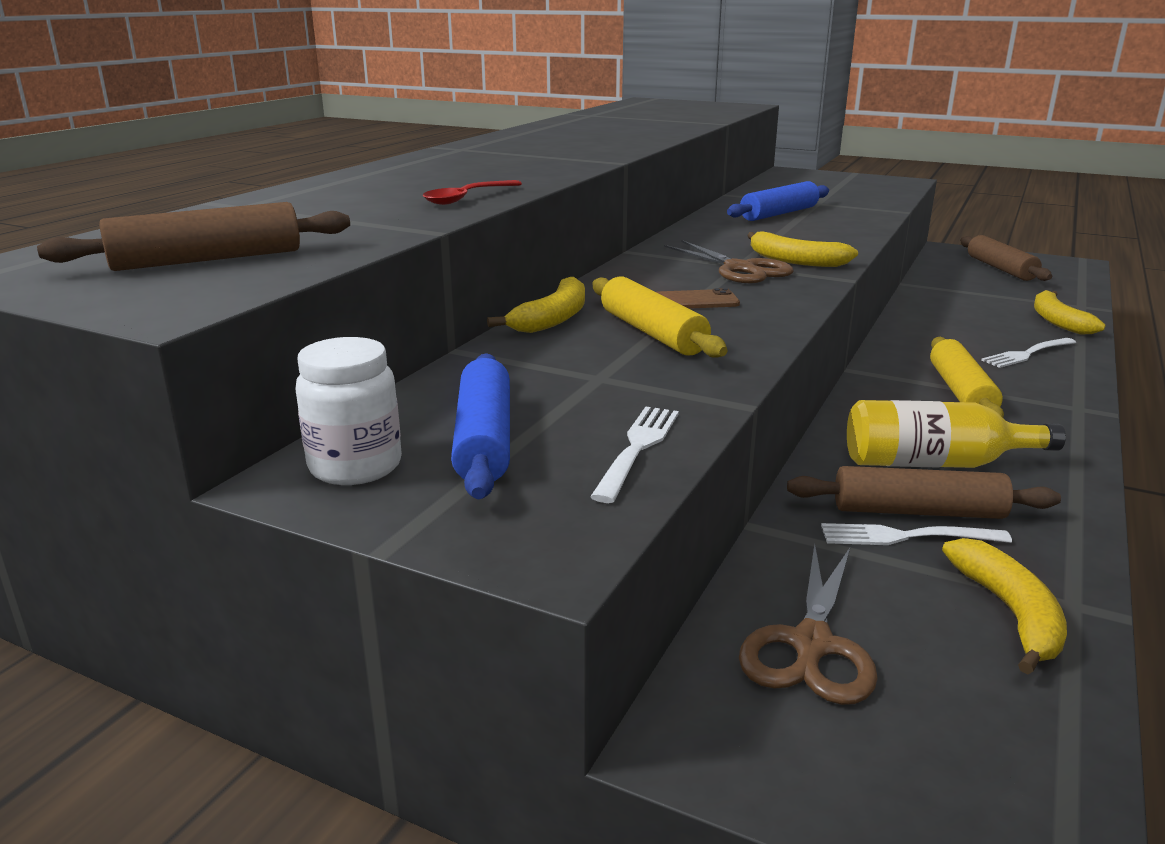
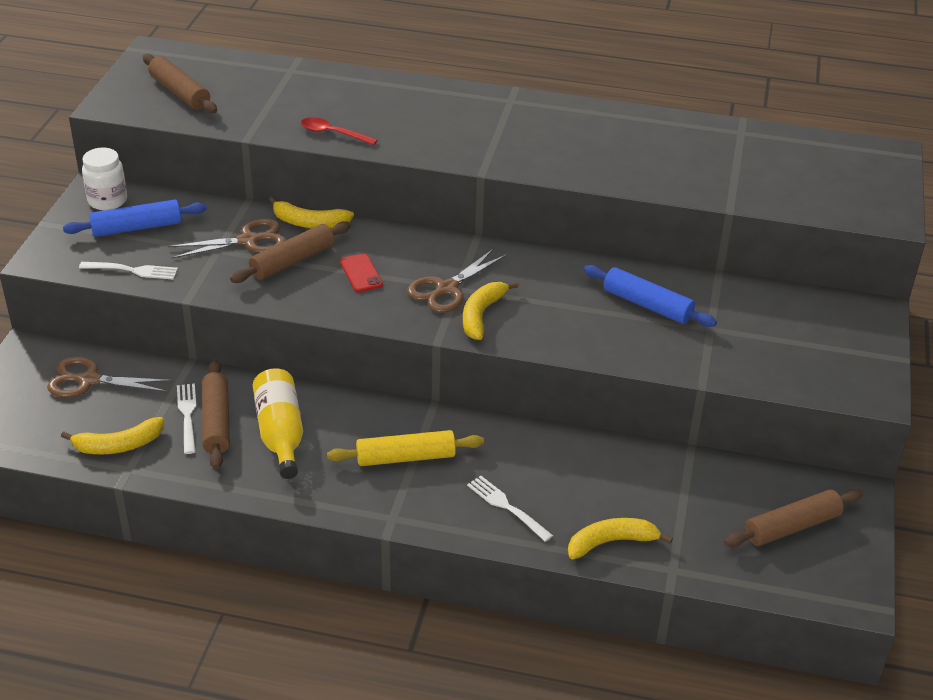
camera: 75 degrees right, 15 degrees up
yellow rolling pin [592,277,727,358] -> brown rolling pin [230,221,351,283]
brown phone [656,288,740,309] -> red phone [340,253,383,292]
none -> brown scissors [168,218,286,259]

